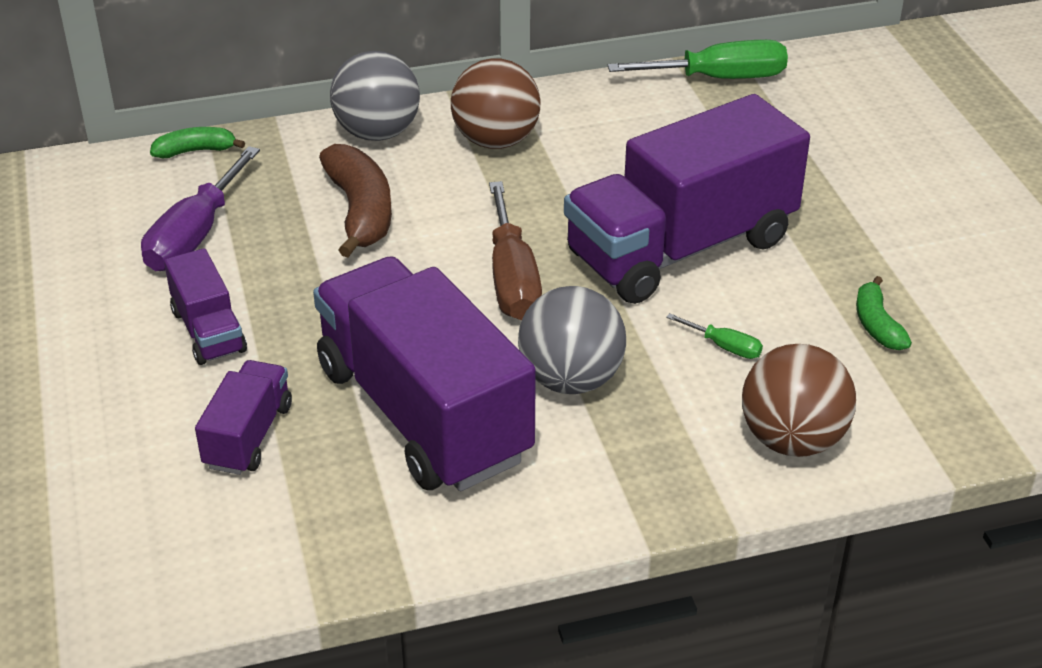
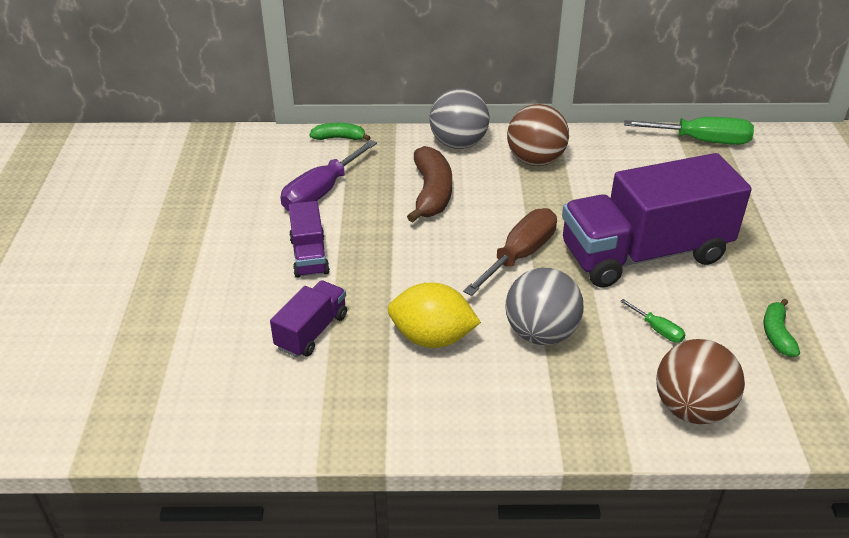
camera: 15 degrees right, 0 degrees up
purple truck [313,256,536,491] -> yellow lemon [388,282,481,348]
brown screwdriver [489,181,542,320] -> brown screwdriver turned 150 degrees counterclockwise [463,208,557,296]

